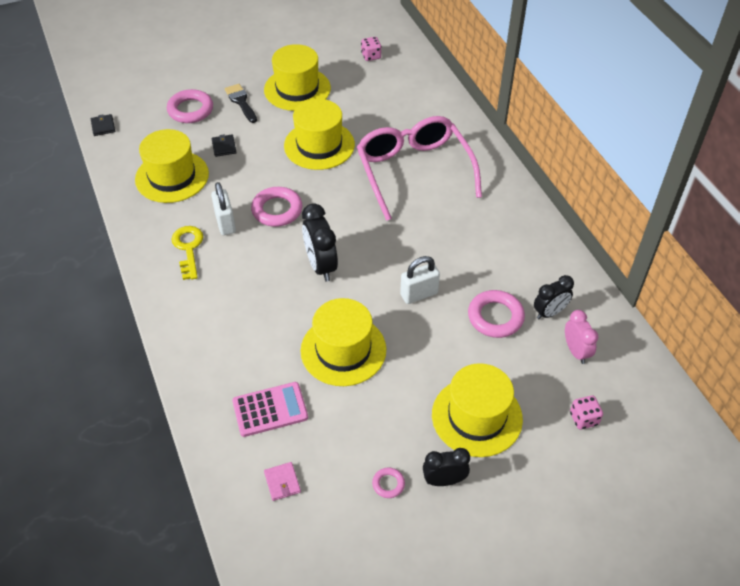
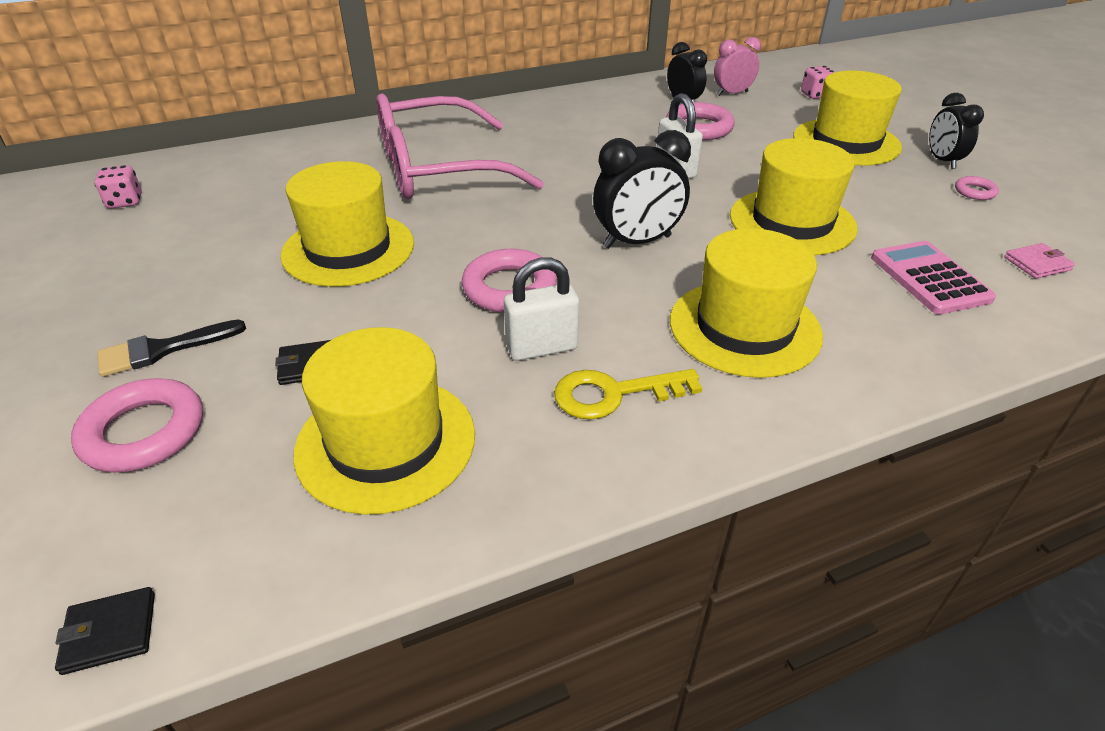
camera: 90 degrees left, 10 degrees down
yellow hat [264,44,331,111] -> yellow hat moved to [670,228,823,378]

